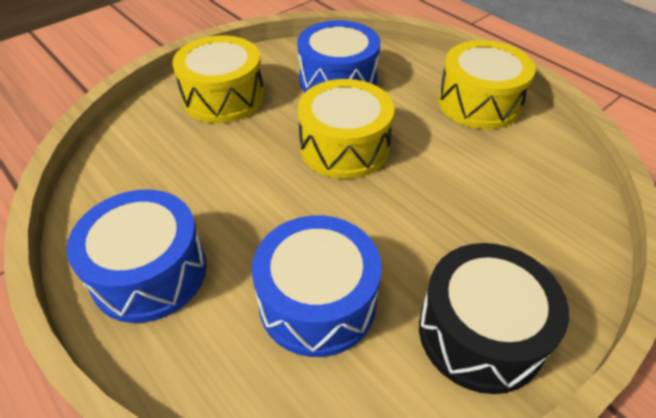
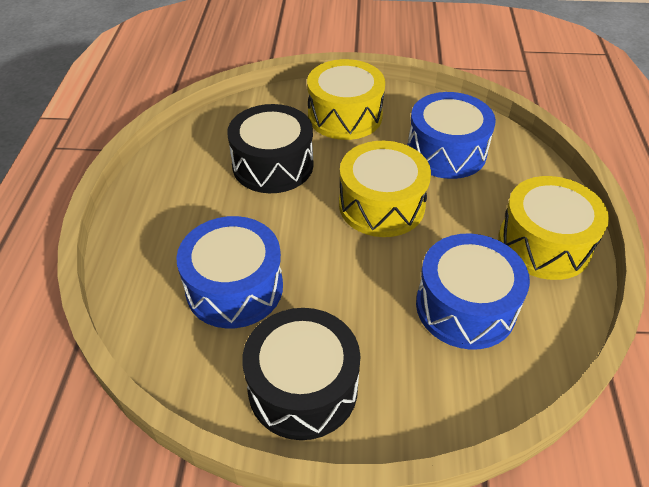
camera: 45 degrees right, 0 degrees up
blue drum [66,190,207,323] -> blue drum moved to [416,233,530,350]
none -> black drum [227,104,313,193]

